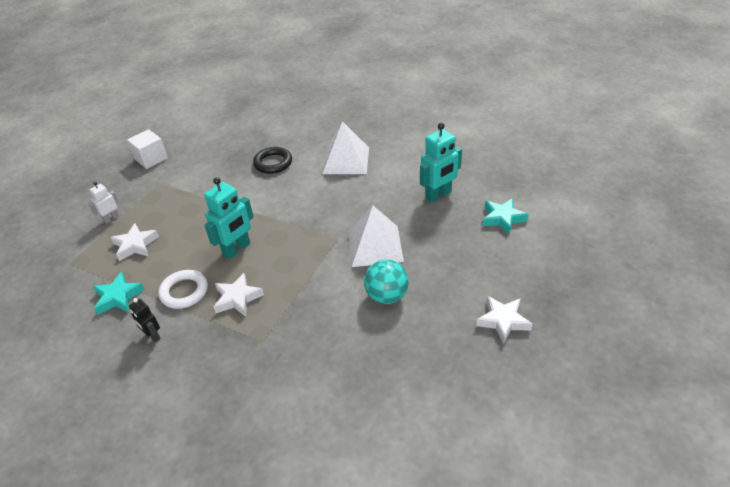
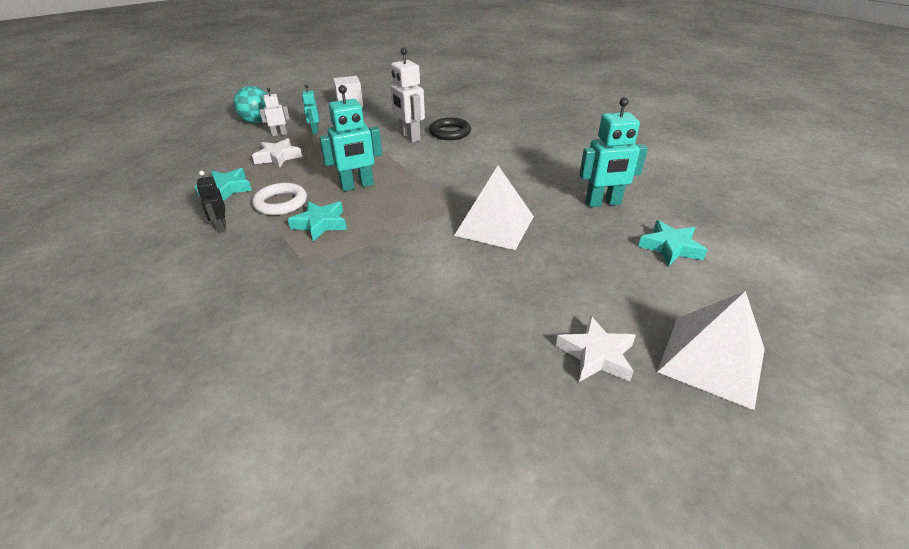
camera: 25 degrees right, 5 degrees down
white star [214,273,264,317] -> turquoise star [288,201,347,241]
white pyramid [322,121,369,174] -> white pyramid moved to [657,291,764,410]
turquoise ball [364,259,409,304] -> turquoise ball moved to [233,86,267,123]
none -> turquoise robot [302,84,319,134]
none -> white robot [390,47,425,142]

